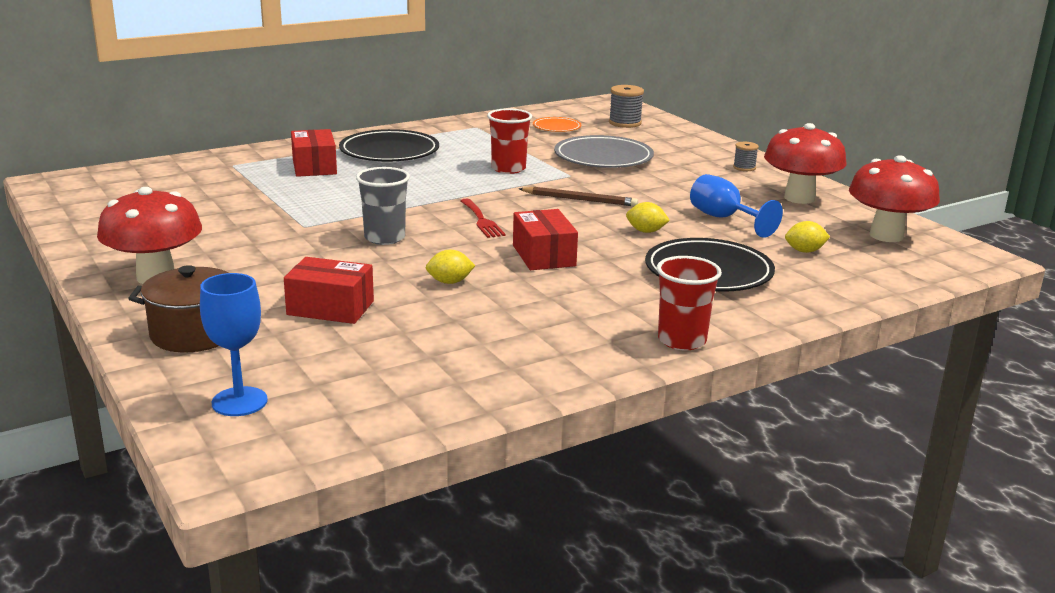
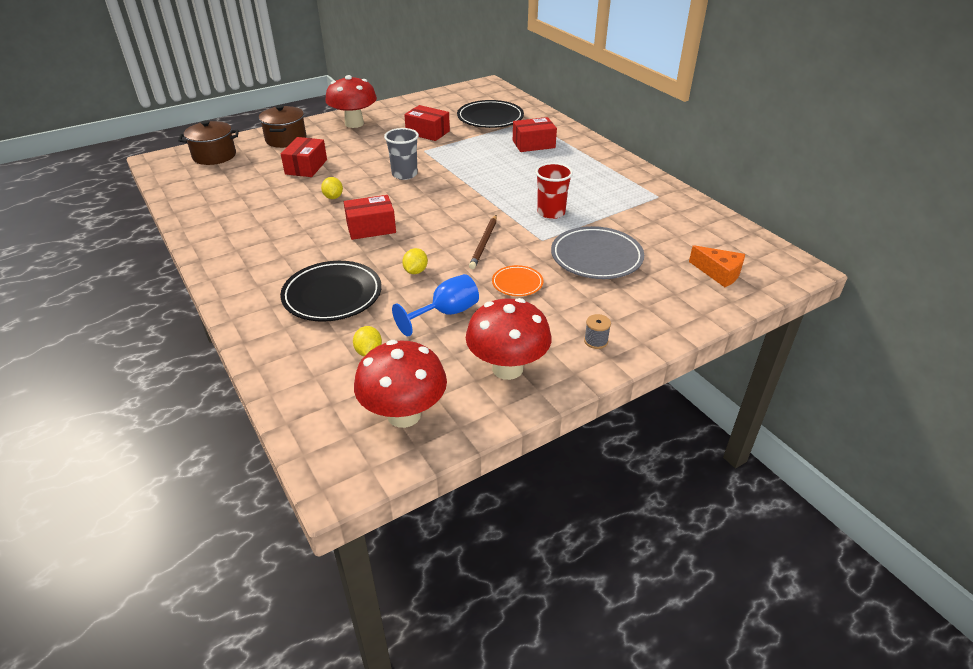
camera: 90 degrees right, 15 degrees up
blue goblet [200,273,268,416] -> brown pot [178,120,239,165]
black plate [339,129,439,161] -> black plate moved to [457,100,524,128]
red fork [461,199,506,238] -> none
orange plate [533,117,581,132] -> orange plate moved to [492,265,544,296]
grey spool [609,85,644,128] -> orange cheese [689,245,745,287]
red cup [657,256,722,351] -> none
none -> red box [404,105,450,141]

